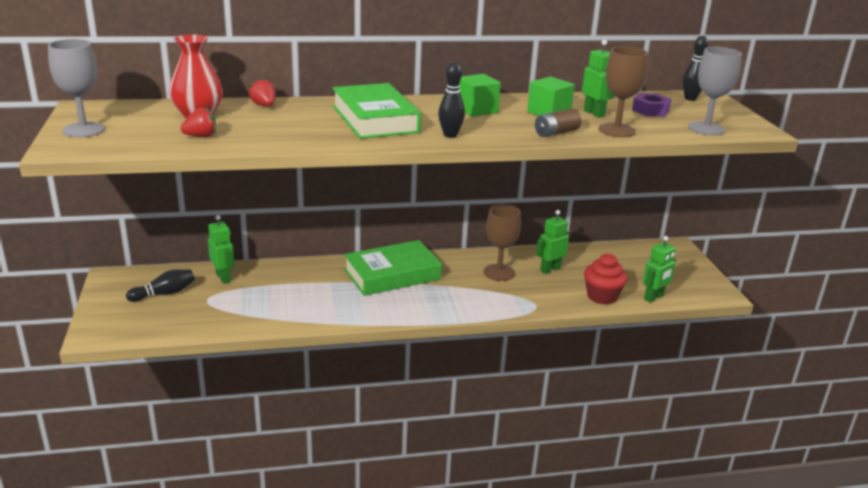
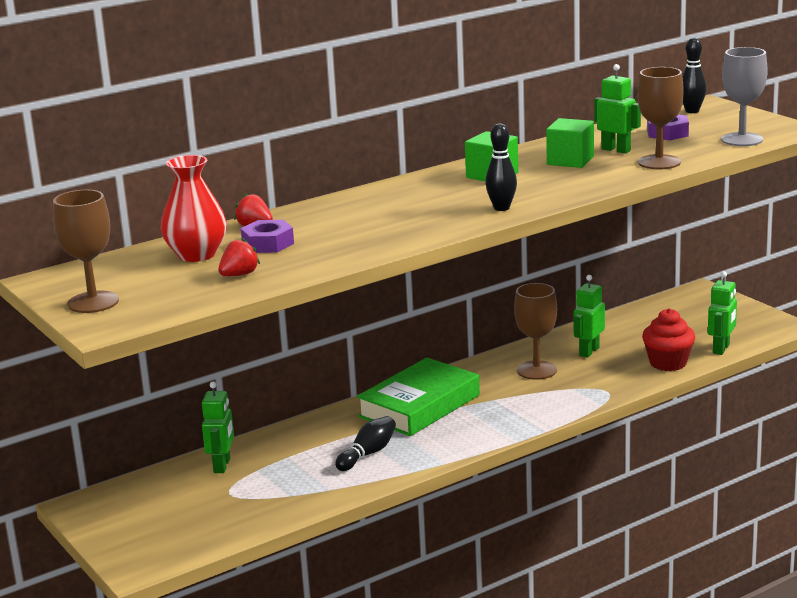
camera: 20 degrees left, 5 degrees down
grey goblet [48,39,105,137] -> brown goblet [53,190,119,313]
black bowling pin [126,269,195,302] -> black bowling pin moved to [335,416,396,471]
green robot [208,215,234,284] -> green robot turned 60 degrees clockwise [202,381,234,473]
green book [332,83,421,139] -> none
brown battery [535,109,581,137] -> none
none -> purple nut [241,220,294,253]

